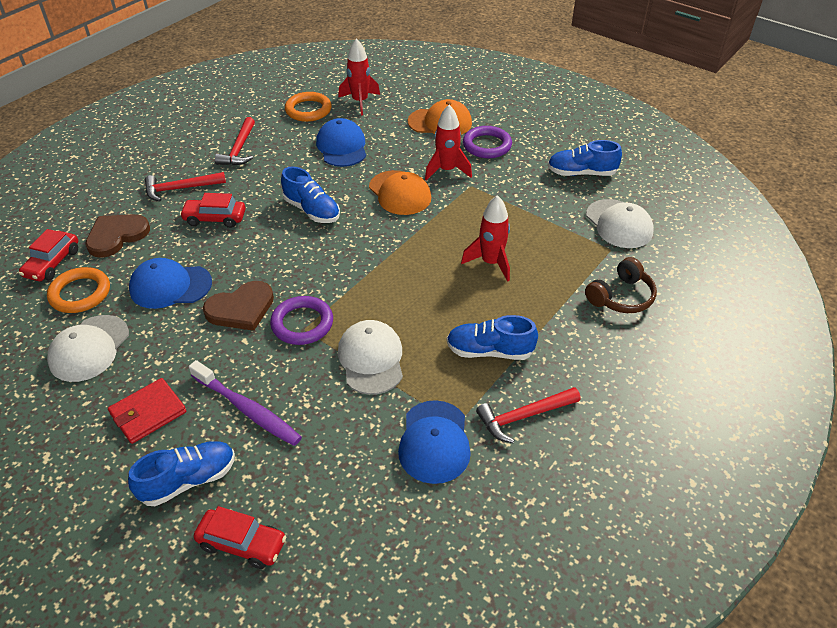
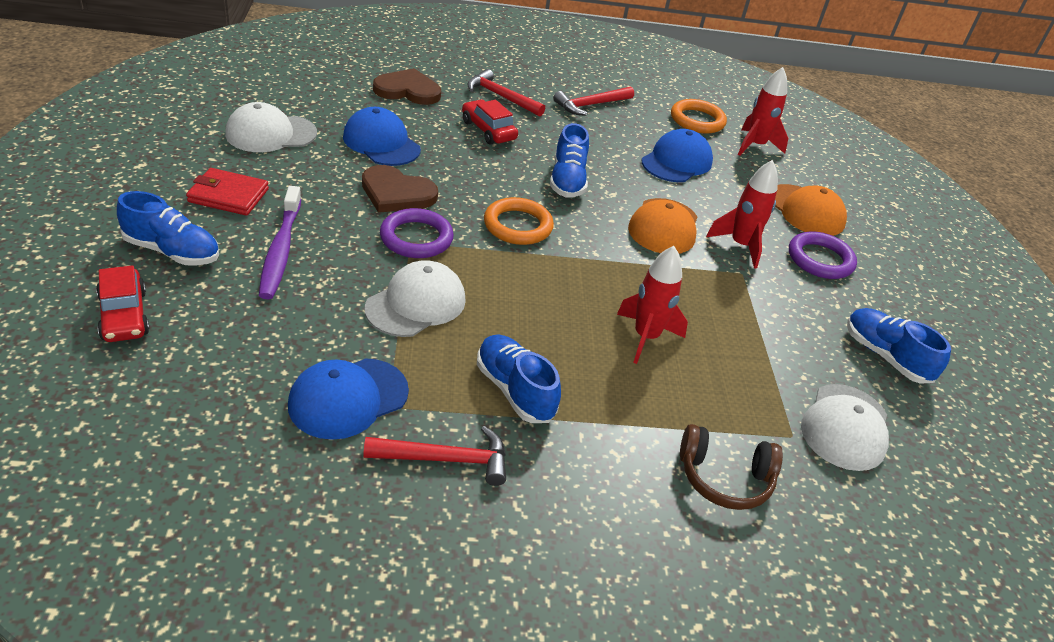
camera: 45 degrees right, 5 degrees down
red car [19,229,78,281] -> none
orange ring [47,267,110,313] -> orange ring moved to [484,197,554,245]
red hammer [476,387,580,443] -> red hammer turned 150 degrees clockwise [363,426,506,486]

